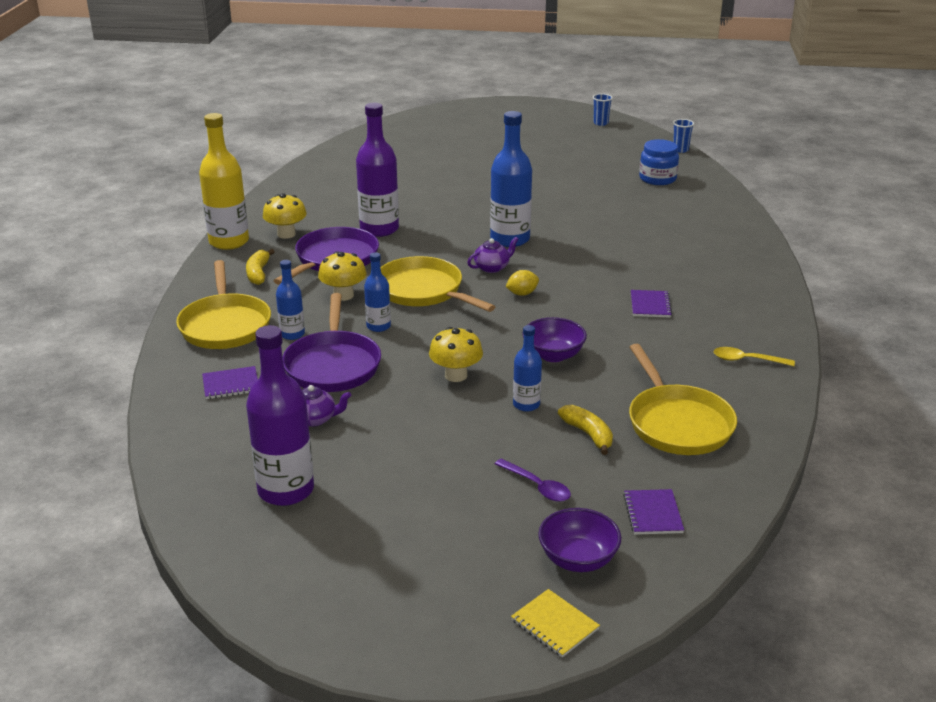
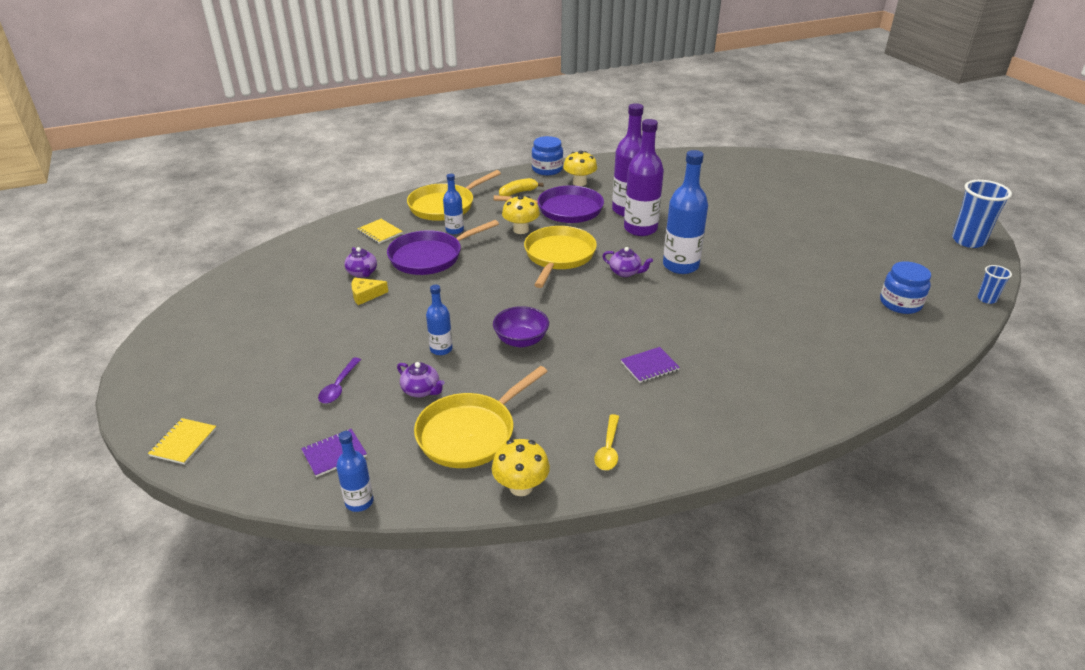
camera: 60 degrees right, 5 degrees up
yellow bottle [199,113,249,250] -> blue jar [531,136,563,175]
purple notebook [202,366,258,399] -> yellow notebook [357,219,403,244]
purple bottle [246,325,314,506] -> purple bottle moved to [624,119,664,236]
blue bottle [364,252,391,332] -> blue bottle moved to [336,431,374,512]
yellow mushroom [429,327,483,382] -> yellow mushroom moved to [492,439,550,496]
yellow lemon [505,270,539,296] -> none
purple bowl [538,508,621,572] -> none
yellow banana [558,405,613,455] -> purple teapot [397,362,445,397]
blue cup [593,94,613,126] -> blue cup [952,180,1012,248], size x1.93
yellow spoon [713,347,795,366] -> yellow spoon turned 150 degrees counterclockwise [594,414,619,470]
none -> yellow cheese [351,278,388,305]

